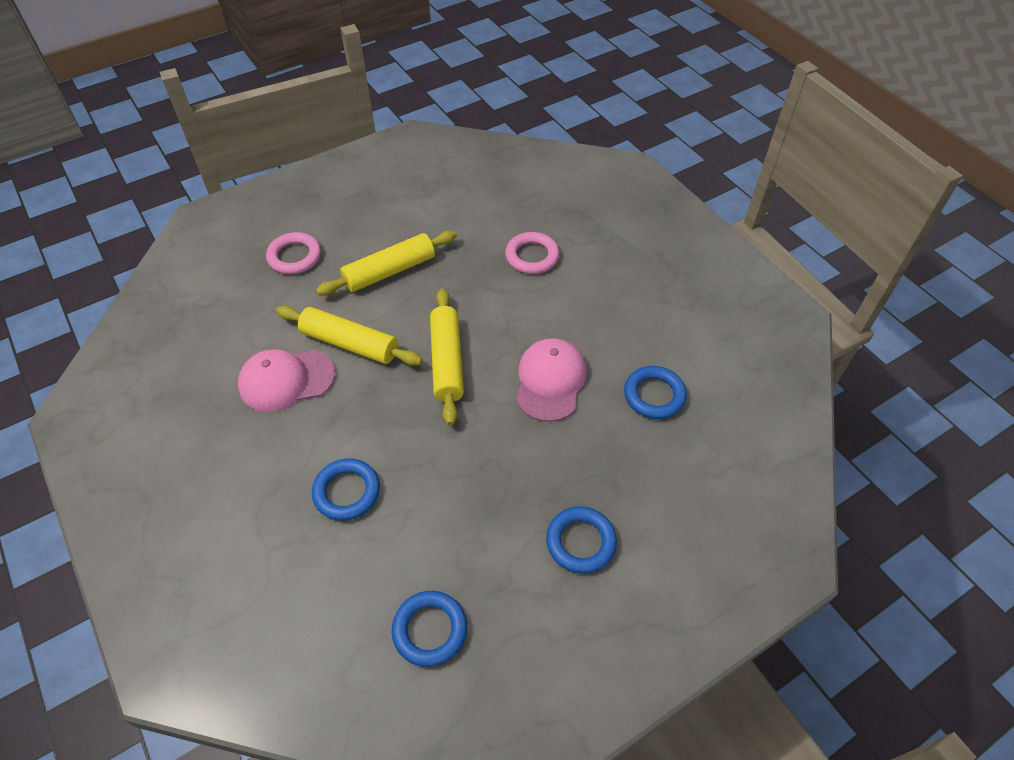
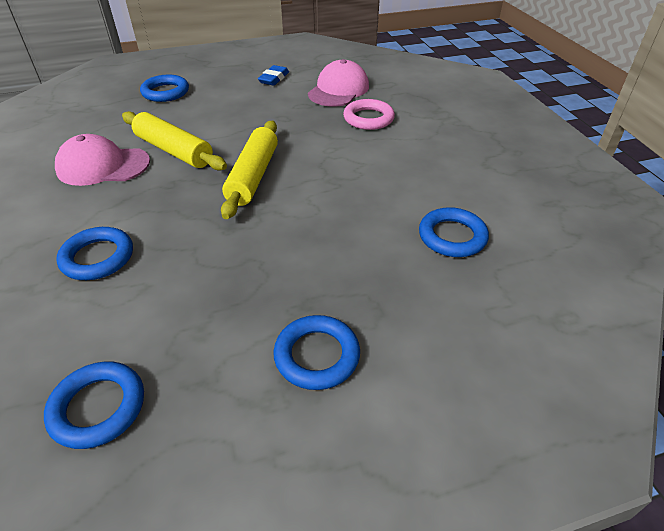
camera: 15 degrees right, 10 degrees down
pink ring [266,232,321,274] -> blue ring [140,75,189,102]
yellow rolling pin [316,231,457,296] -> none
pink cap [516,338,587,422] -> pink cap moved to [308,59,369,107]
none -> blue eraser [258,65,289,86]

